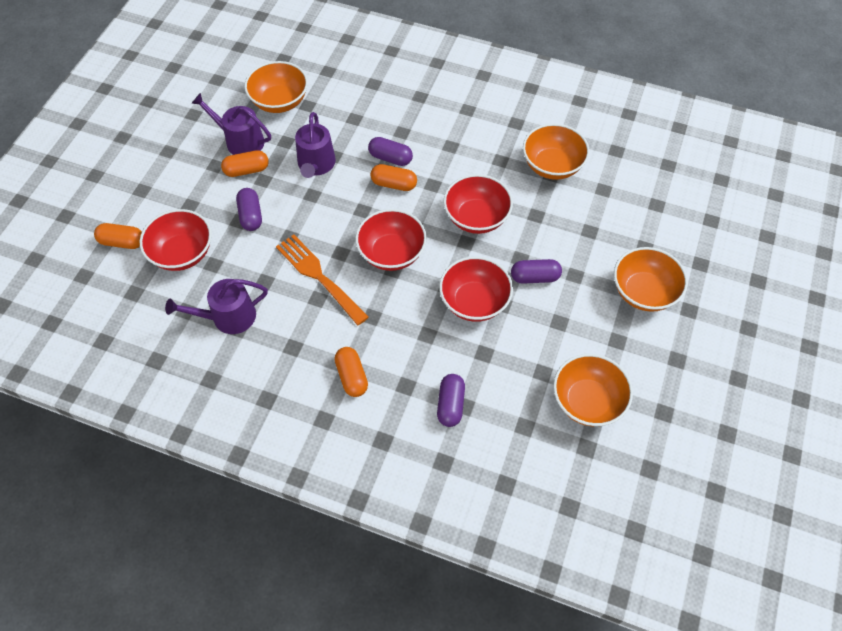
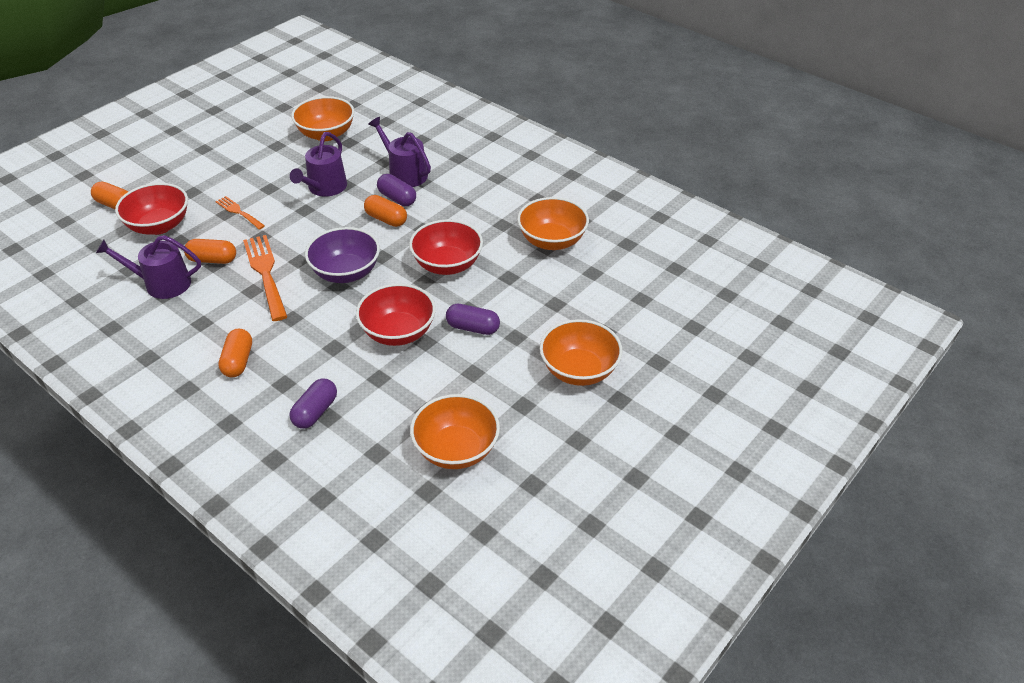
camera: 20 degrees right, 15 degrees down
purple watering can [191,93,271,155] -> purple watering can moved to [368,117,431,187]
orange capsule [221,150,269,177] -> orange capsule moved to [184,239,236,264]
purple capsule [236,188,262,231] -> orange fork [215,196,265,230]
red bowl [355,209,427,271] -> purple bowl [305,227,380,283]

